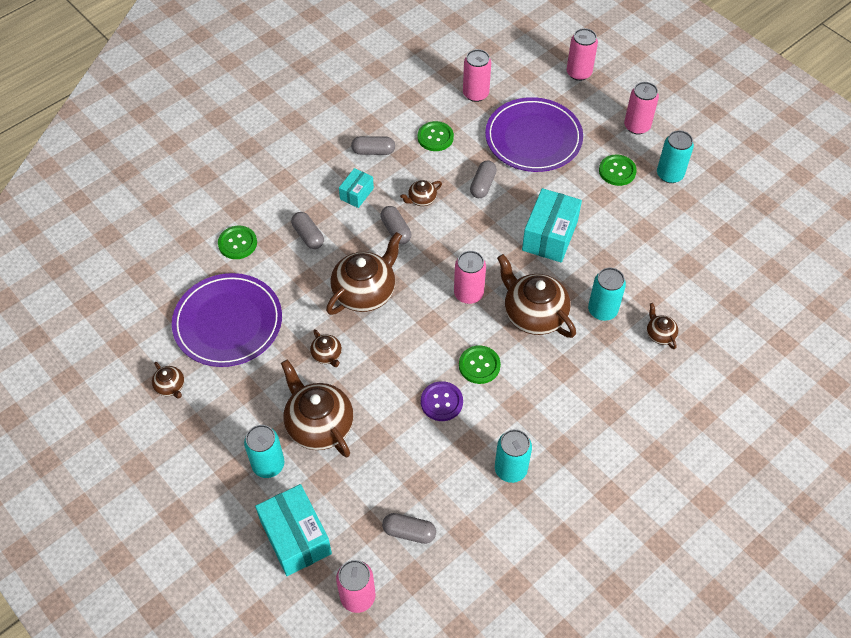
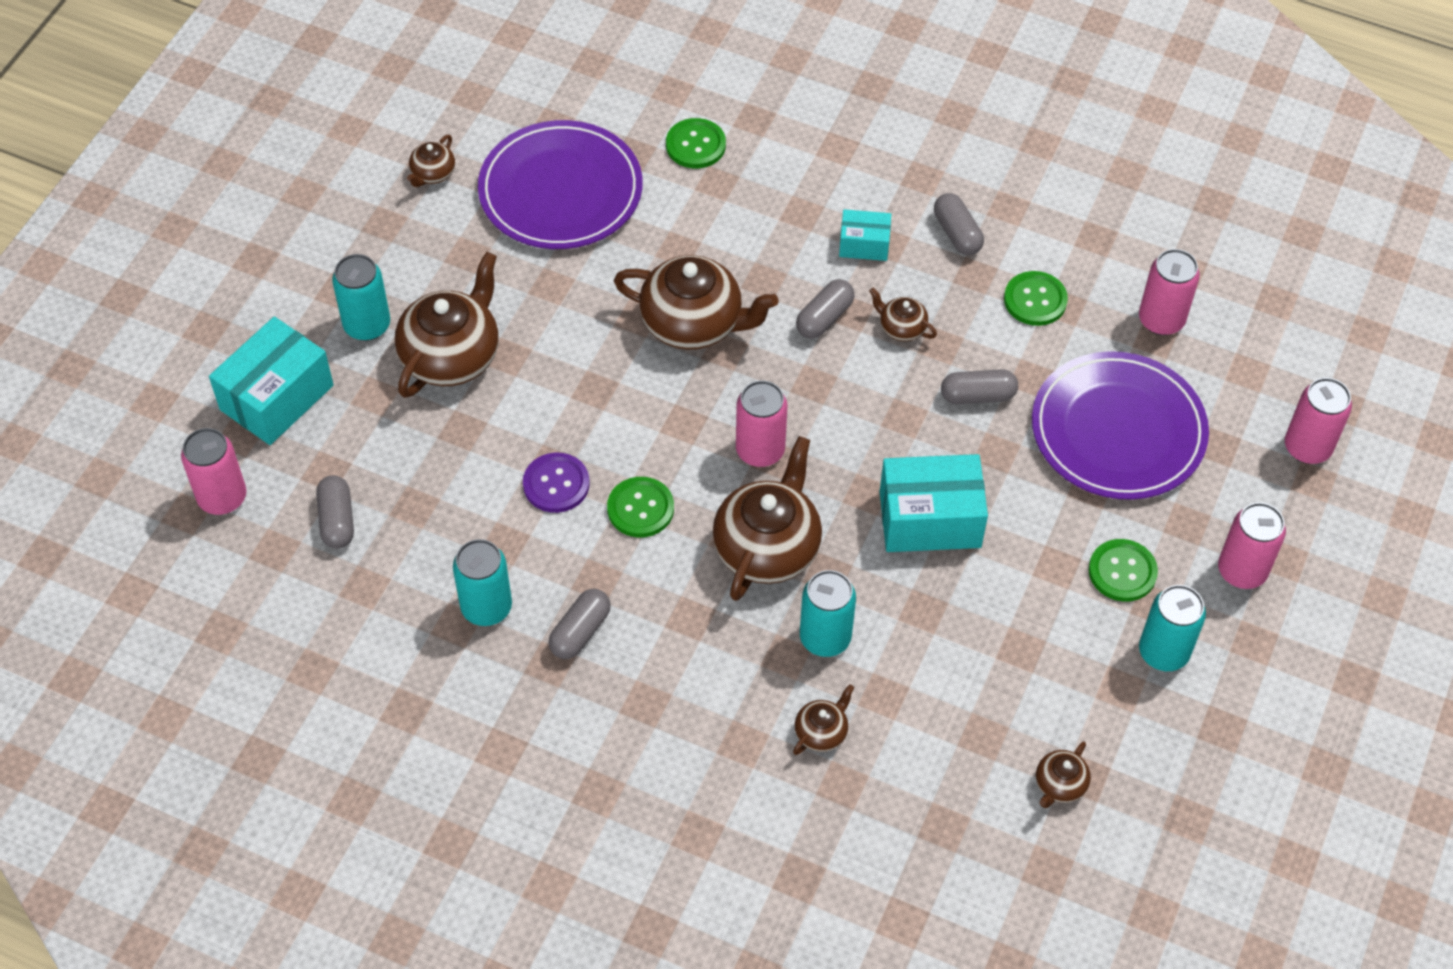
camera: 65 degrees right, 0 degrees up
grey capsule [291,212,324,249] -> grey capsule moved to [548,589,611,659]
brown teapot [310,329,342,367] -> brown teapot moved to [1036,742,1091,808]

